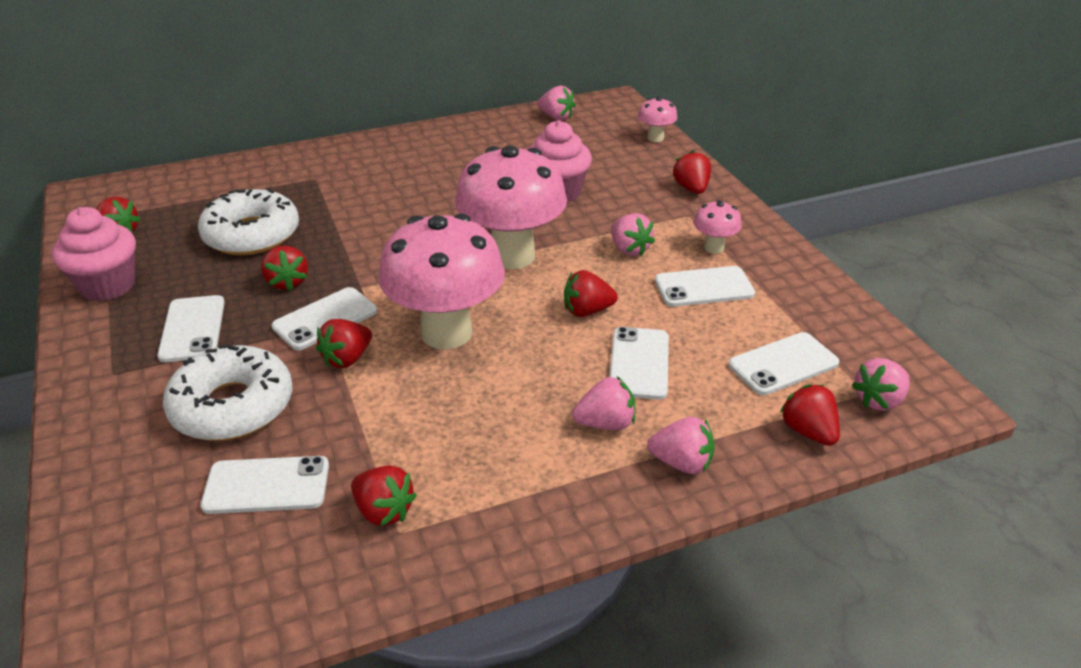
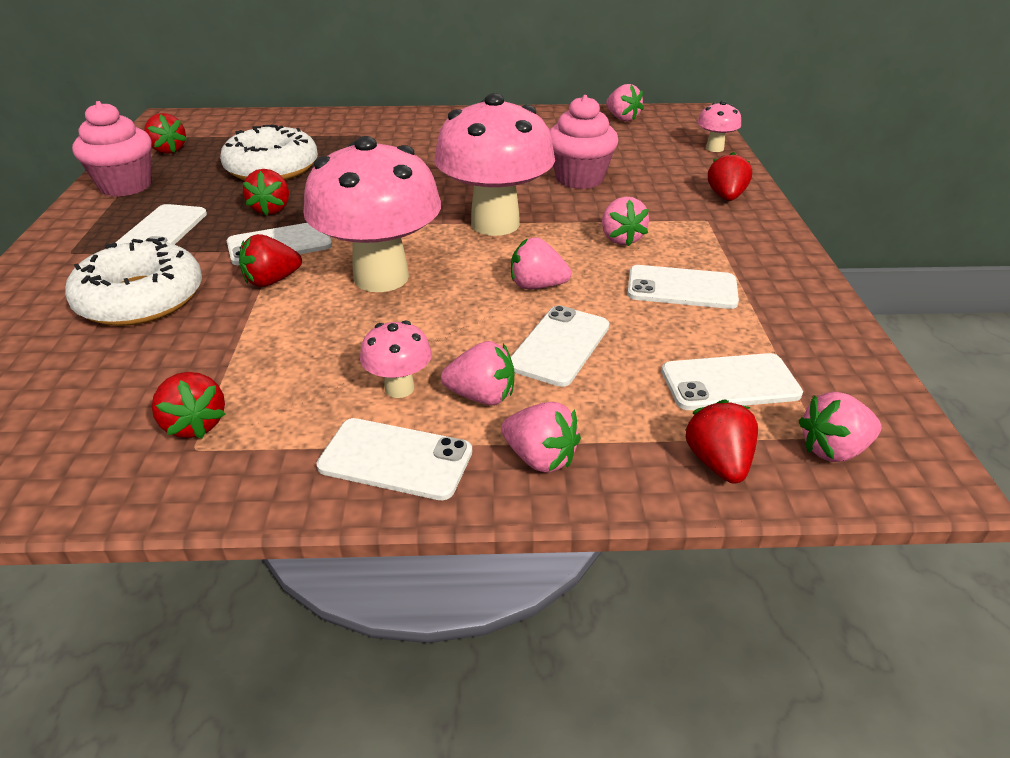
camera: 20 degrees right, 0 degrees up
white phone [200,456,329,514] -> white phone moved to [317,418,472,500]
red strawberry [564,270,618,317] -> pink strawberry [511,237,572,289]
pink mushroom [693,200,742,253] -> pink mushroom moved to [360,321,432,398]

